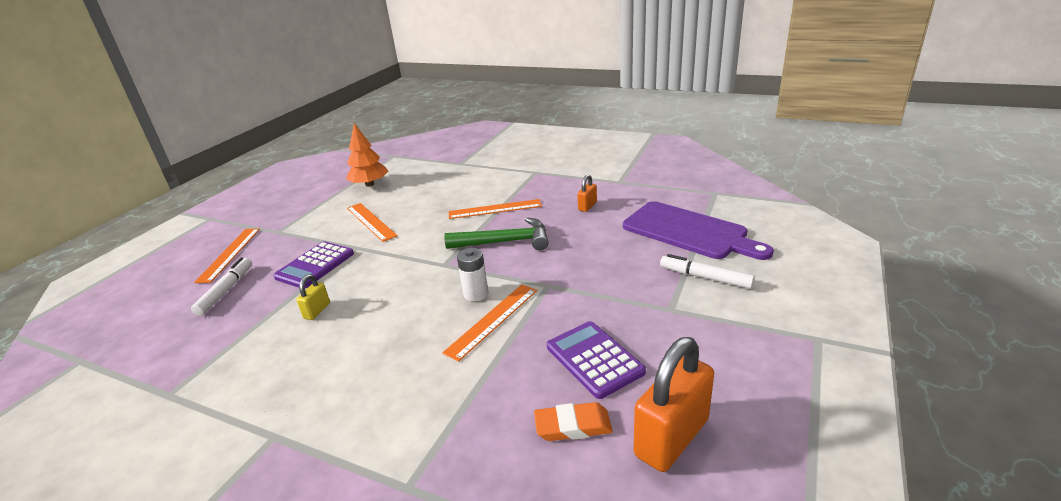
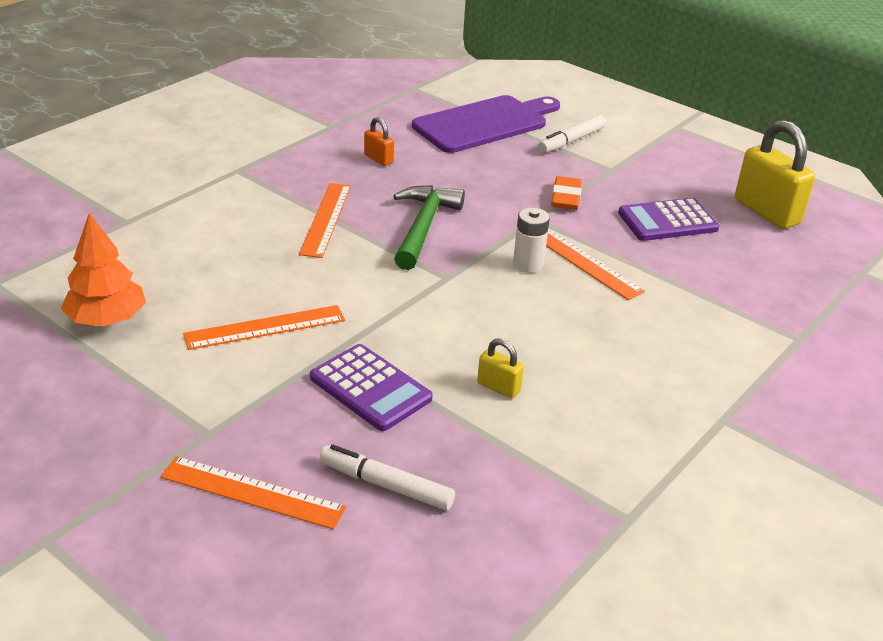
camera: 80 degrees left, 5 degrees up
orange eraser [534,402,613,441] -> orange eraser moved to [551,176,582,210]
orange padlock [634,337,714,472] -> yellow padlock [735,120,815,229]

